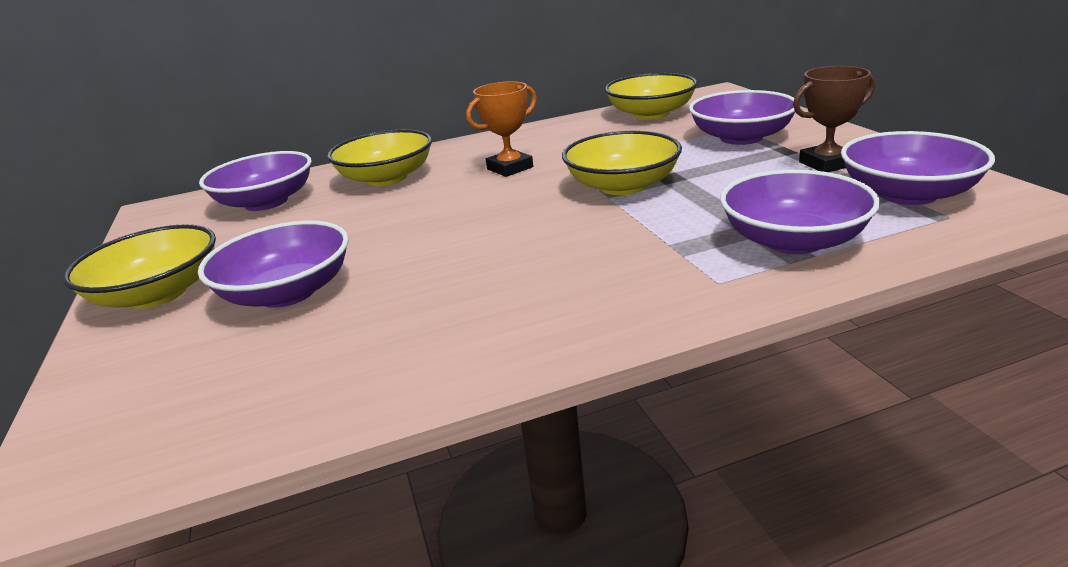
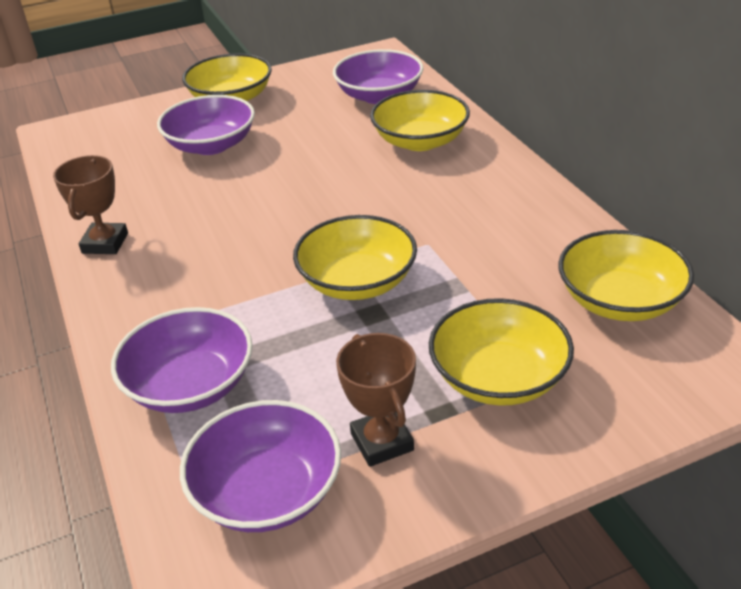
camera: 85 degrees right, 10 degrees up
orange trophy [466,81,537,177] -> none
purple bowl [689,90,795,145] -> yellow bowl [429,298,574,406]
none -> brown trophy [53,155,128,254]

